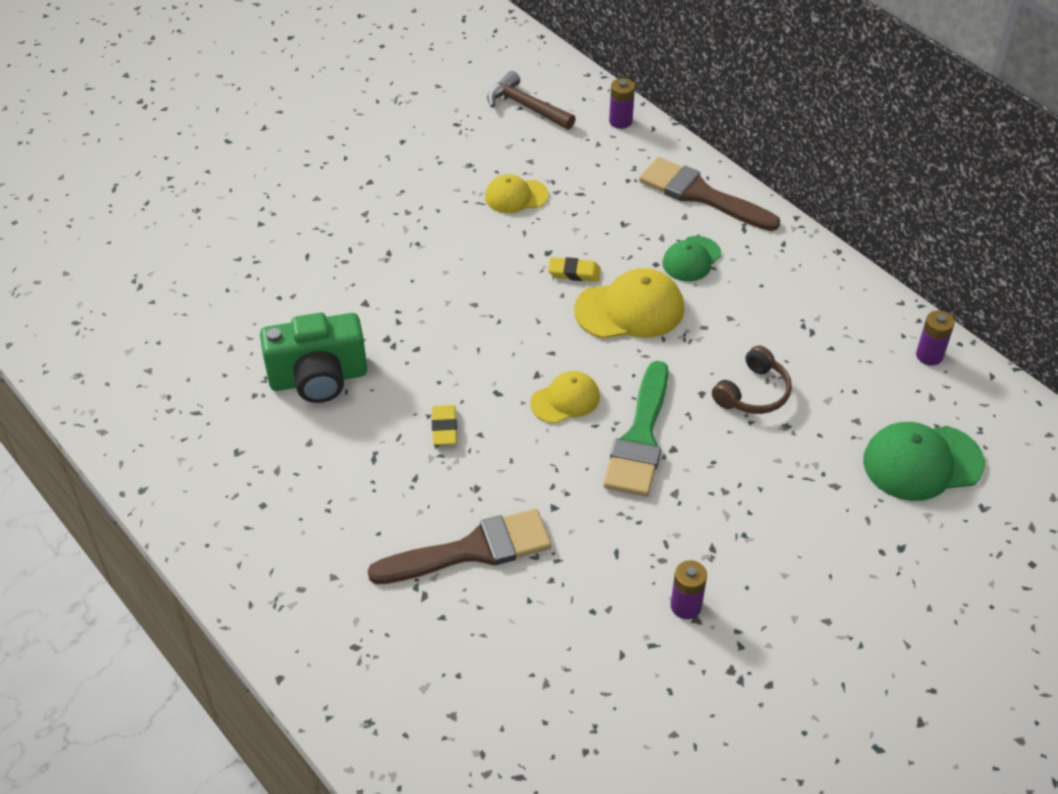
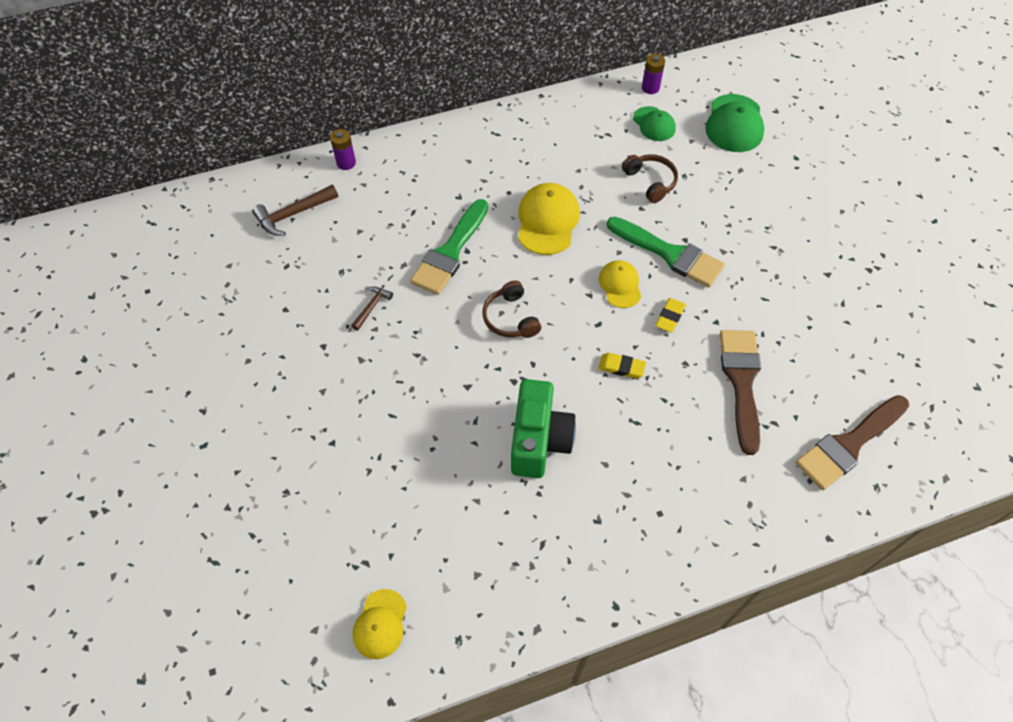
camera: 70 degrees left, 10 degrees up
yellow cap [485,174,549,213] -> yellow cap moved to [353,589,407,659]
yellow eraser [548,257,601,282] -> yellow eraser moved to [655,298,686,333]
brown brush [639,157,780,231] -> brown brush moved to [795,395,909,490]
green cap [662,236,721,281] -> green cap moved to [633,106,676,141]
purple battery [671,560,707,619] -> none
none -> brown hammer [351,287,393,330]
none -> green brush [410,199,488,295]
none -> brown headphones [482,281,541,338]

